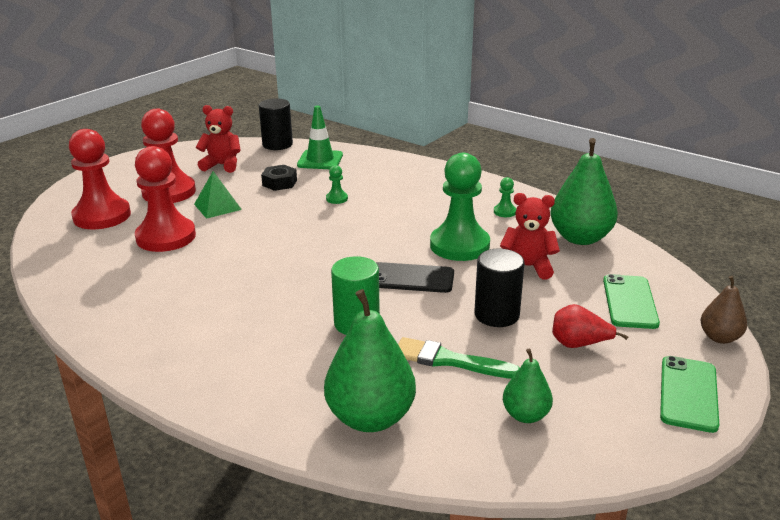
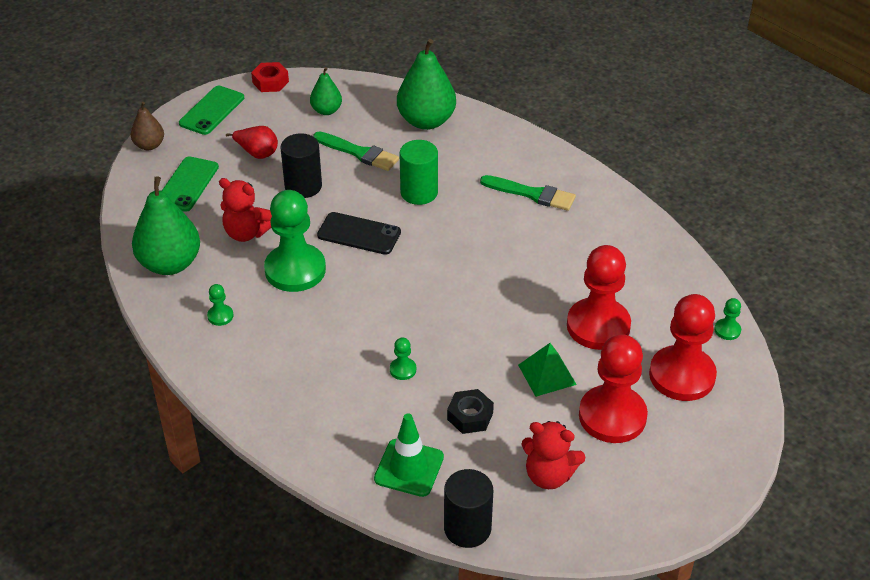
camera: 170 degrees left, 15 degrees up
none -> red nut [251,62,289,92]
none -> green brush [480,175,576,211]
none -> green pawn [714,298,741,340]

